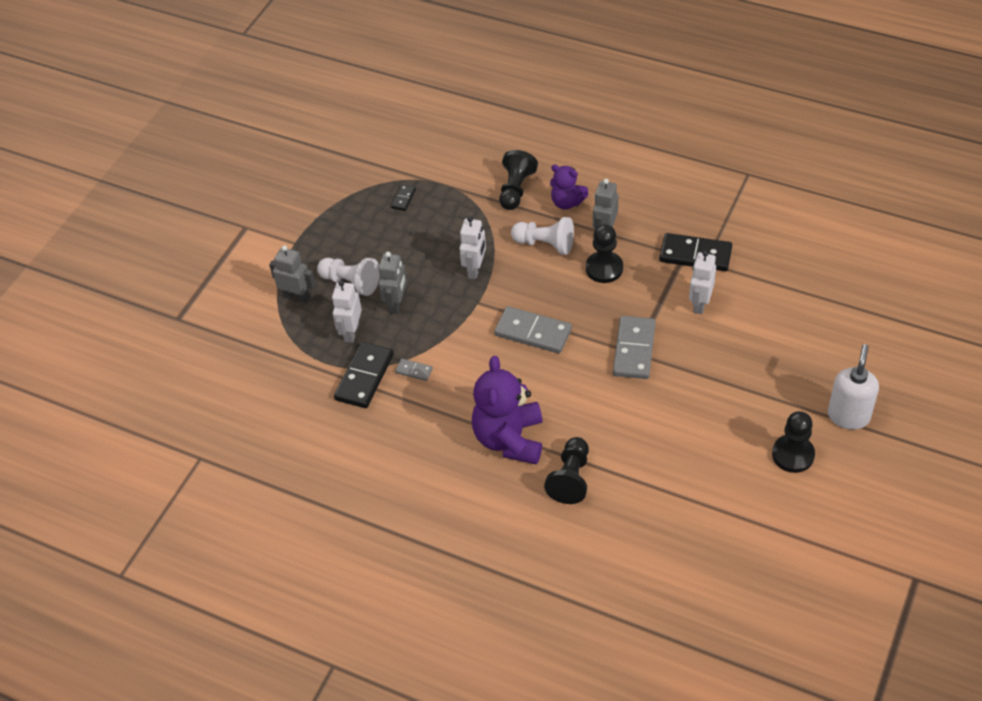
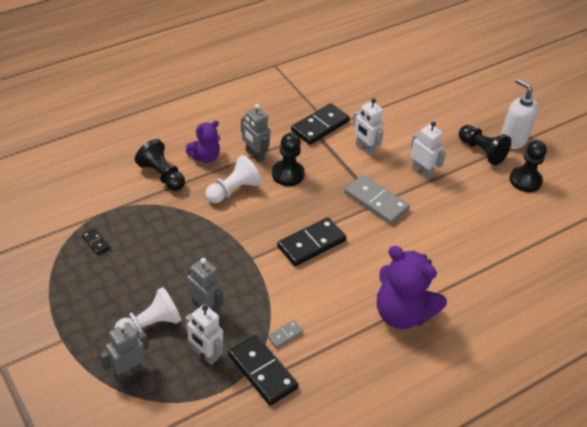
camera: 65 degrees left, 5 degrees down
white robot [459,216,486,279] -> white robot moved to [410,122,446,179]
grey domino [494,306,572,354] -> black domino [277,217,347,266]
black pawn [544,437,589,504] -> black pawn moved to [459,125,511,165]

